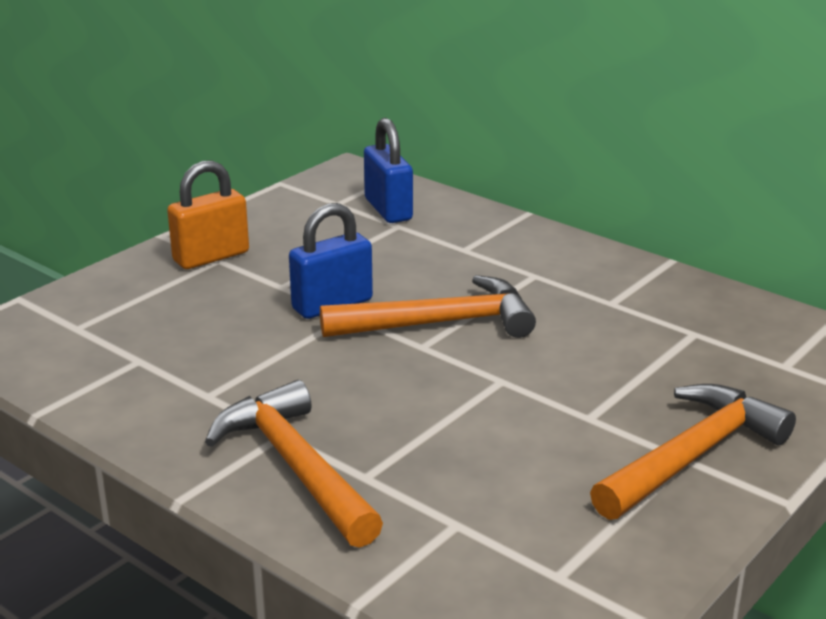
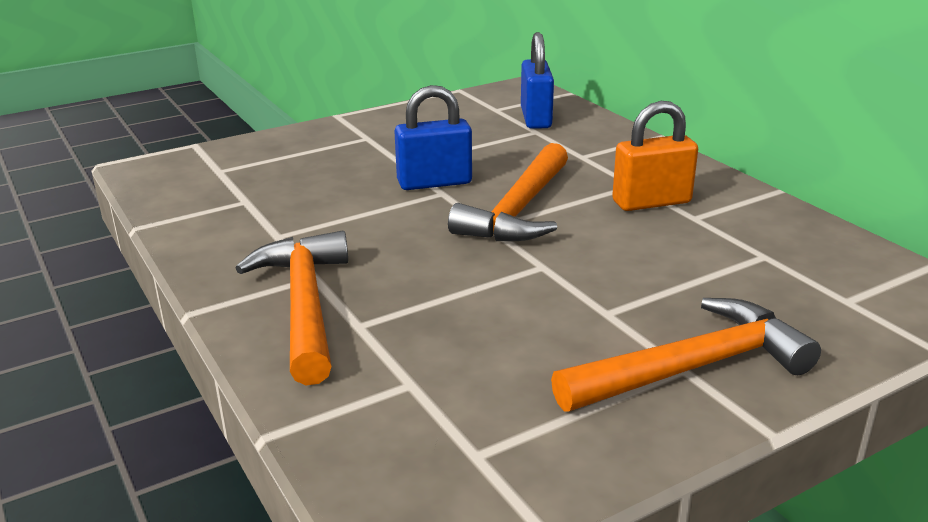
camera: 20 degrees right, 0 degrees up
orange padlock [167,160,249,269] -> orange padlock moved to [612,101,698,211]
orange hammer [320,275,536,338] -> orange hammer turned 105 degrees clockwise [448,143,568,241]

